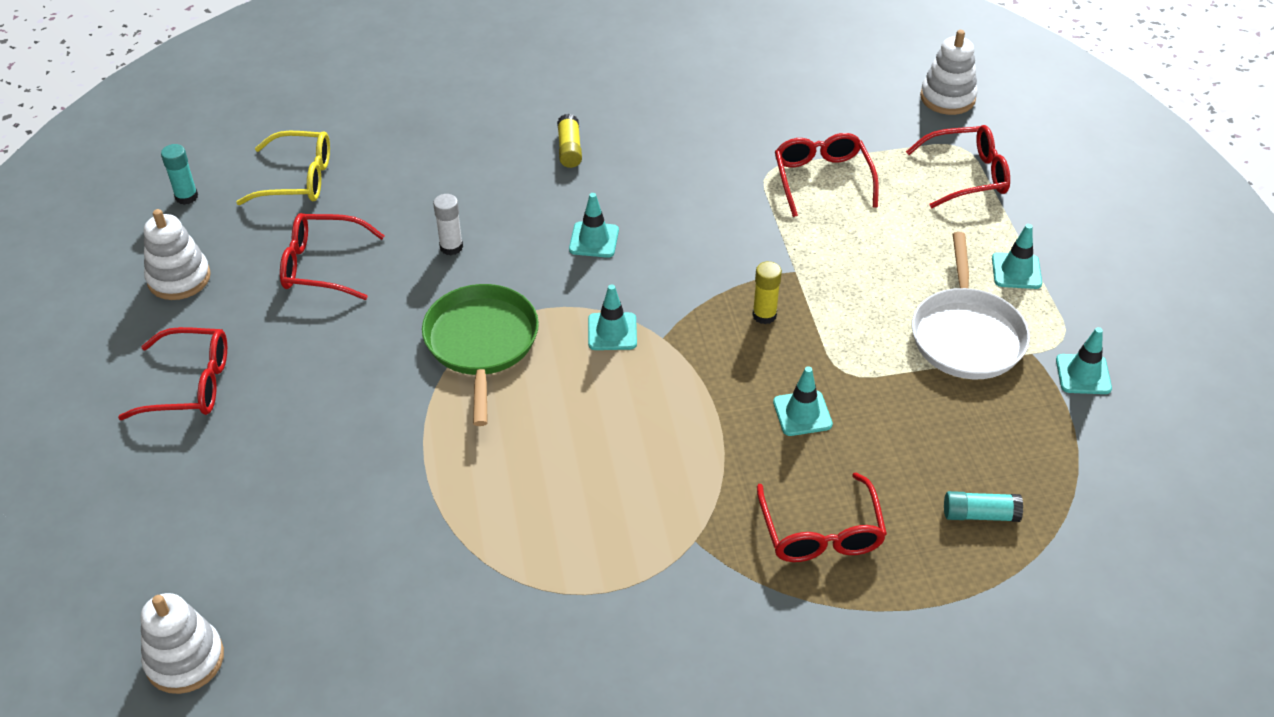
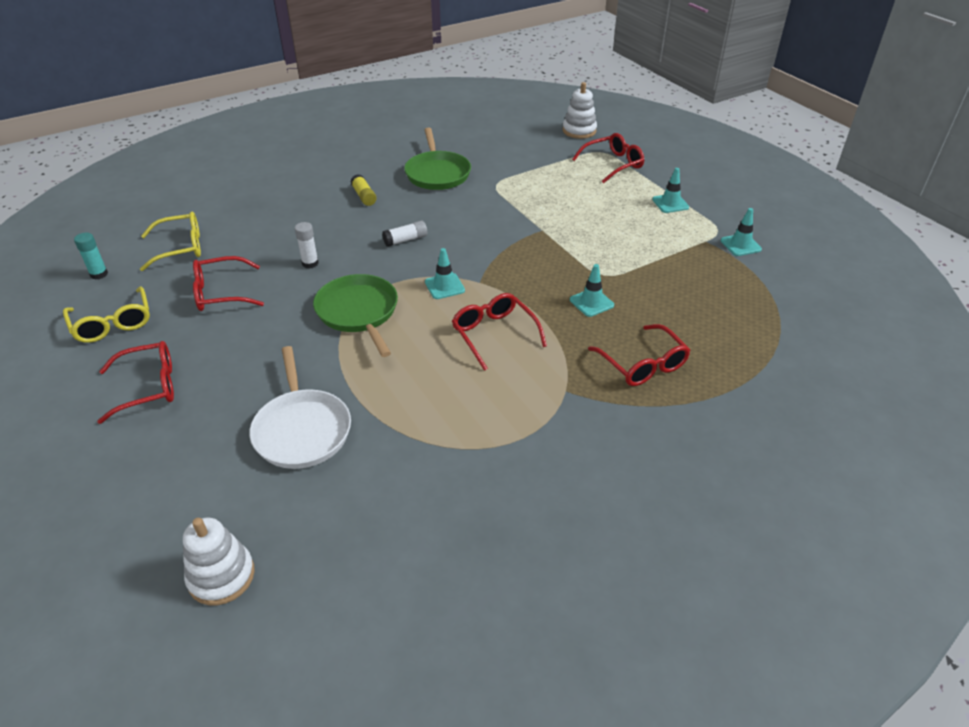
camera: 20 degrees left, 5 degrees down
white stacking toy [144,209,211,300] -> yellow glasses [63,286,150,343]
turquoise traffic cone [569,193,619,258] -> white glue stick [382,221,427,247]
yellow glue stick [752,261,782,324] -> none
red glasses [775,133,879,217] -> red glasses moved to [452,293,547,371]
white pan [912,232,1030,379] -> white pan moved to [249,346,351,469]
turquoise glue stick [944,491,1023,522] -> none
none -> green pan [404,128,471,190]

